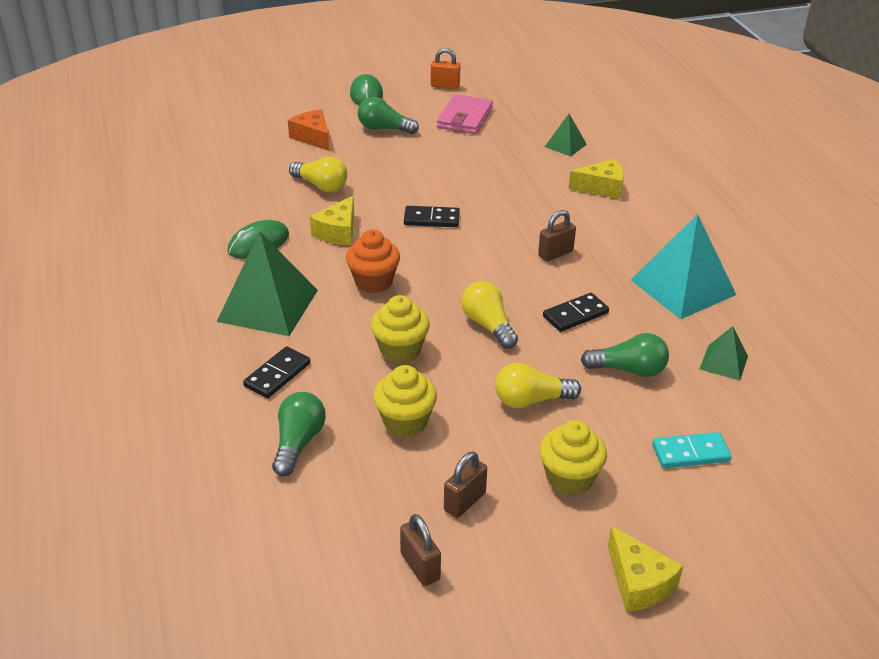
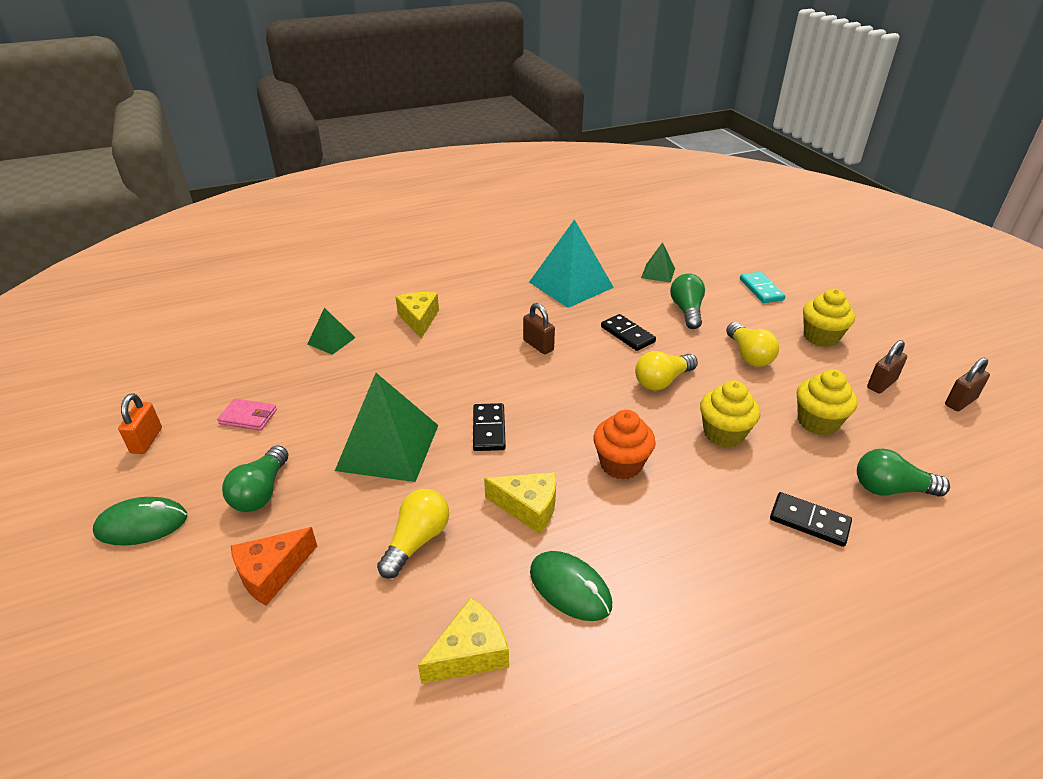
camera: 95 degrees left, 0 degrees up
green pyramid [217,231,318,336] -> green pyramid moved to [335,373,438,482]
pink wallet [437,94,493,134] -> pink wallet [217,398,277,431], size x0.61
brown padlock [444,452,487,518] -> brown padlock turned 75 degrees counterclockwise [867,340,907,394]
yellow cheese [608,526,683,612] -> yellow cheese moved to [418,597,509,684]

